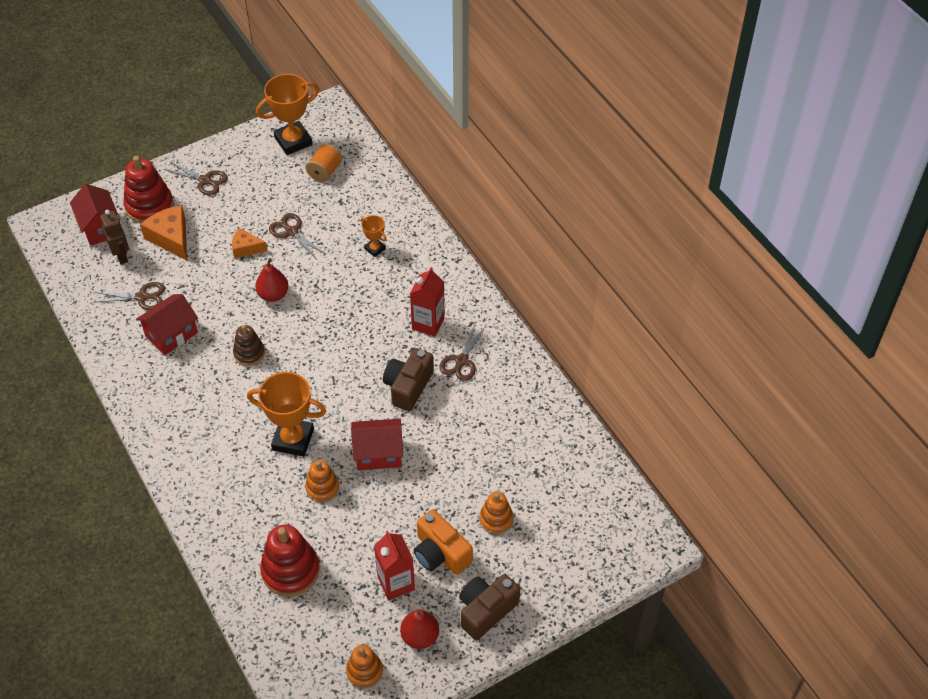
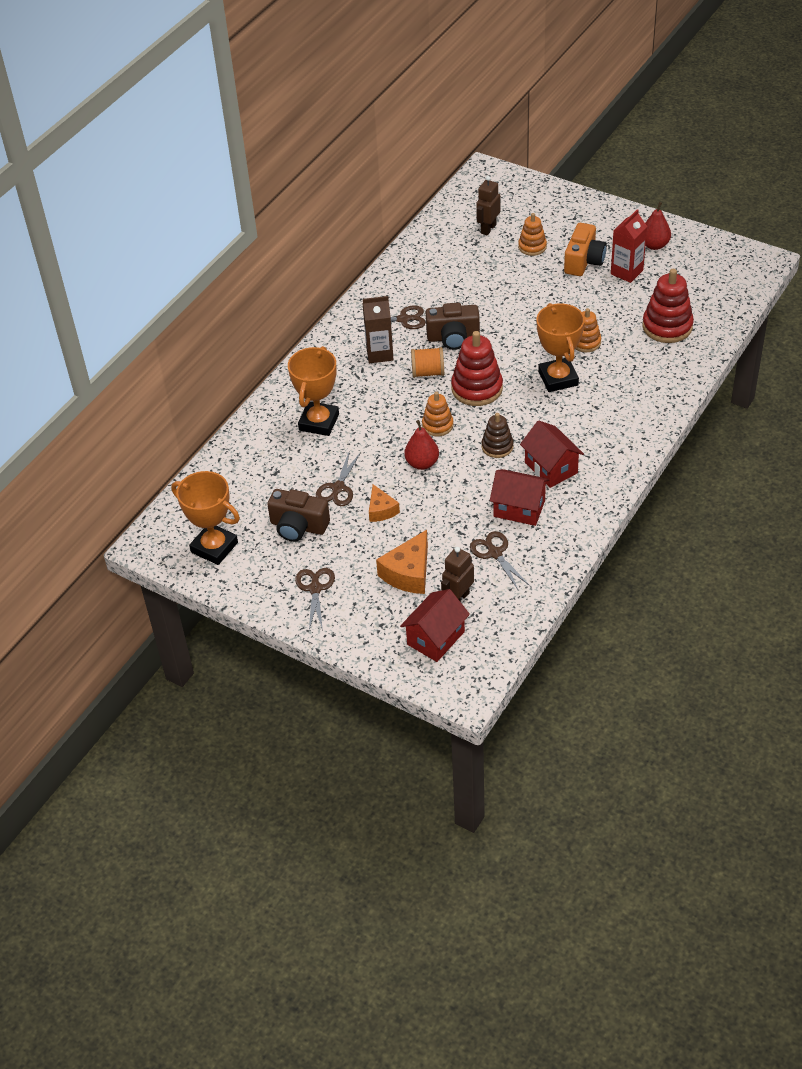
camera: 115 degrees left, 5 degrees down
red stacking toy [123,156,174,223] -> red stacking toy moved to [451,331,503,406]
orange spool [305,144,342,182] -> orange spool moved to [411,347,444,378]
orange stacking toy [346,645,383,688] -> orange stacking toy moved to [422,391,453,436]
red house [351,419,403,470] -> red house moved to [520,420,584,488]
orange trophy [361,215,387,257] -> orange trophy [288,346,339,436], size x1.98
red carton [410,267,445,337] -> brown carton [363,296,394,363]
brown camera [459,574,520,640] -> brown camera moved to [267,489,330,542]
none -> brown robot [476,176,500,235]

